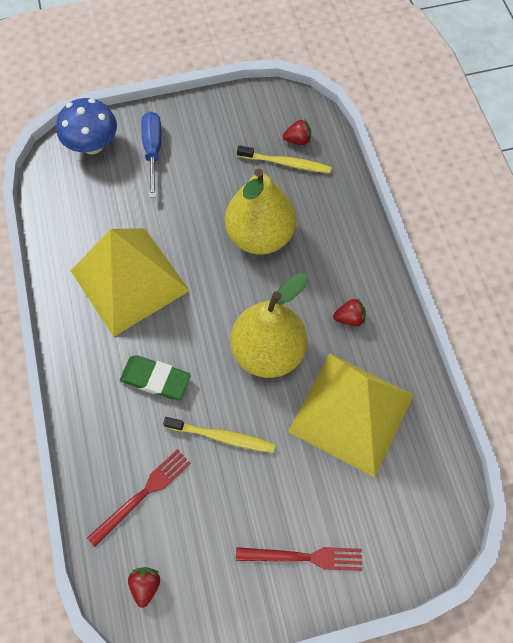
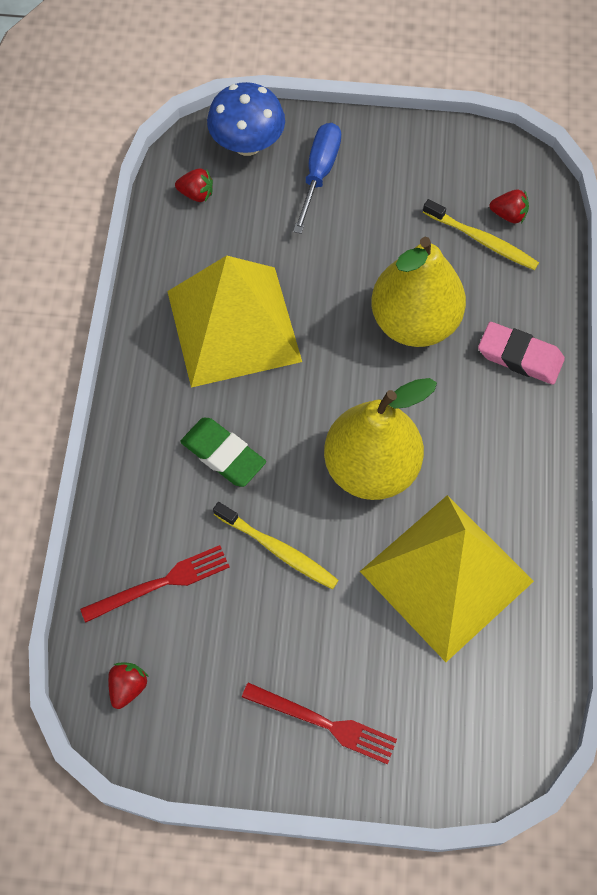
camera: 20 degrees right, 0 degrees up
red strawberry [333,299,366,326] -> red strawberry moved to [175,168,213,202]
none -> pink eraser [478,322,565,385]

